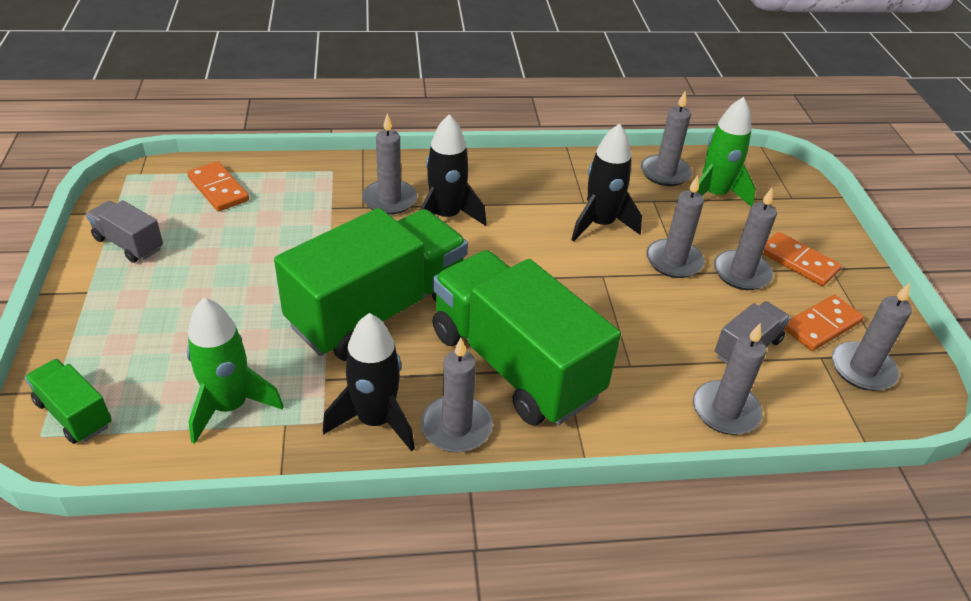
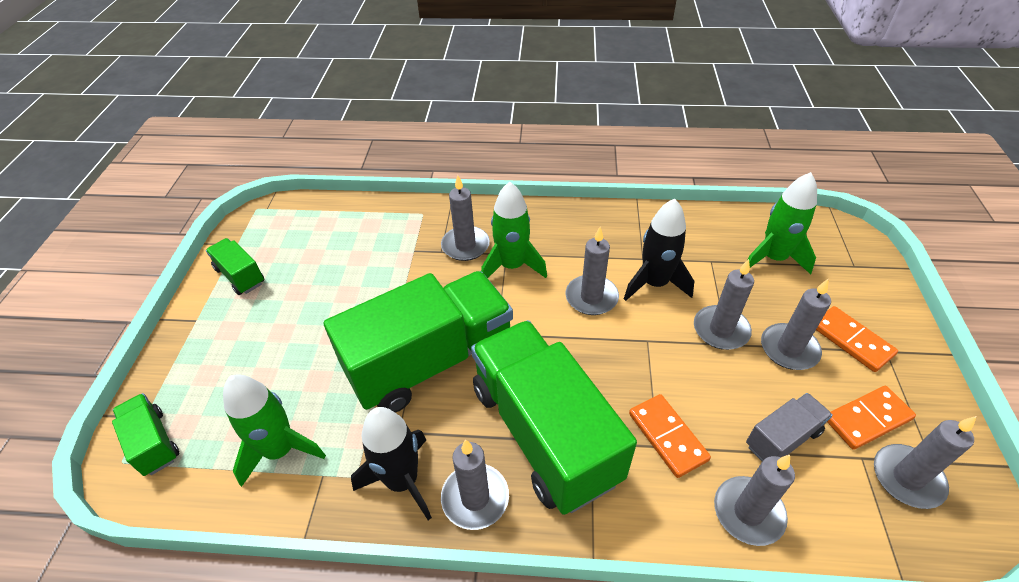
camera: 15 degrees right, 5 degrees up
grey truck [86,200,163,263] -> green truck [206,238,265,295]
orange domino [187,161,249,212] -> orange domino moved to [629,394,711,478]
black rocket [420,114,487,226] -> green rocket [481,182,547,278]
grey candle [641,91,692,186] -> grey candle moved to [565,227,619,315]

